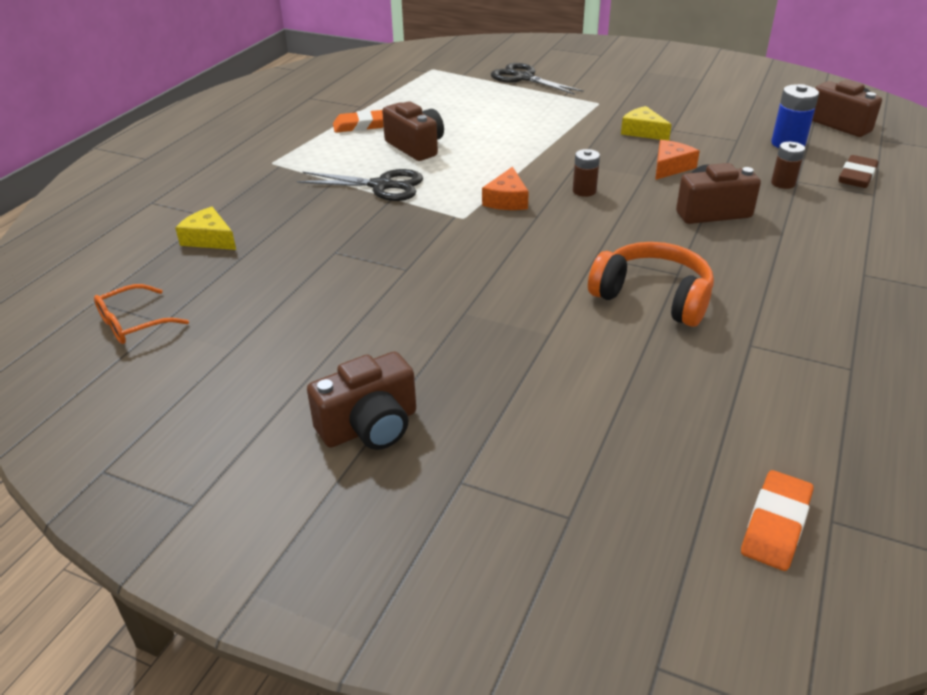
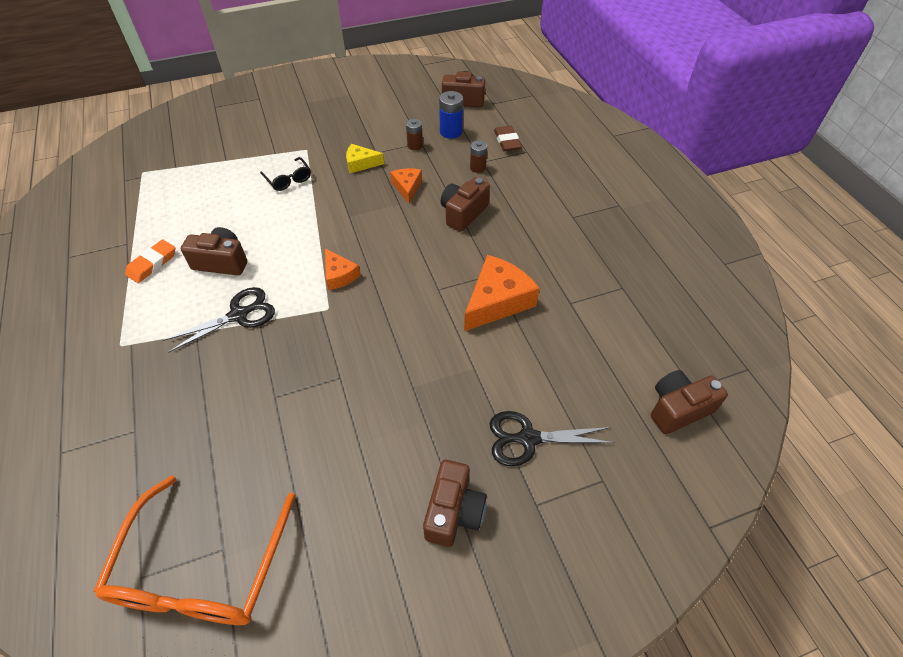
camera: 45 degrees left, 15 degrees up
orange glasses [94,284,189,344] -> orange glasses [93,475,295,625], size x2.22
yellow cheese [175,207,236,250] -> none
black scissors [491,63,584,95] -> black scissors moved to [489,411,615,466]
brown battery [573,149,600,197] -> brown battery moved to [406,119,423,150]
orange headphones [588,242,714,327] -> orange cheese [464,255,540,331]
orange eraser [741,470,814,571] -> brown camera [651,370,728,434]
none -> black glasses [260,157,311,191]

